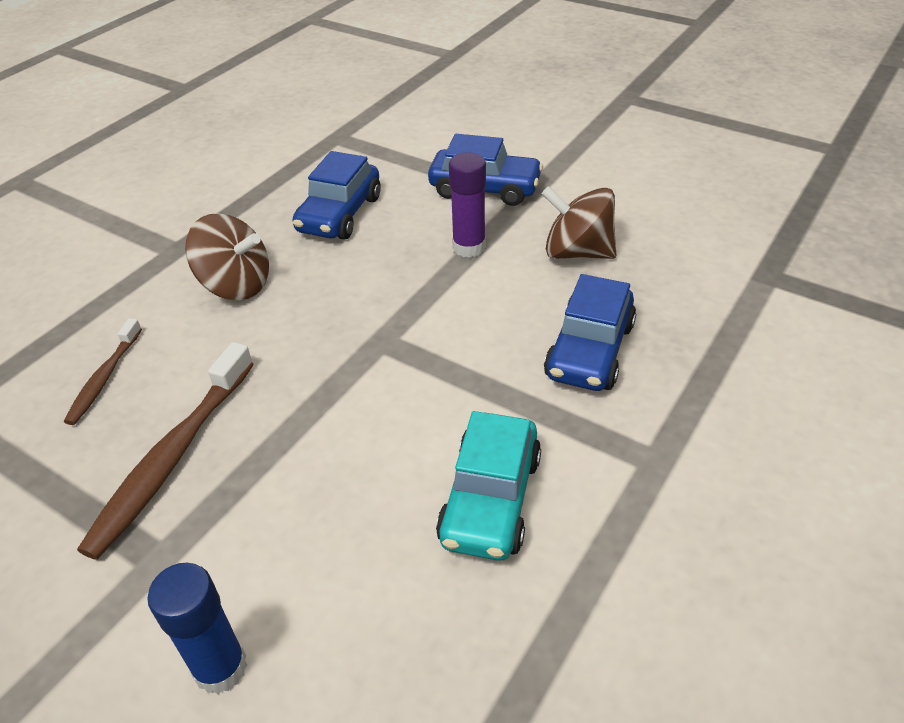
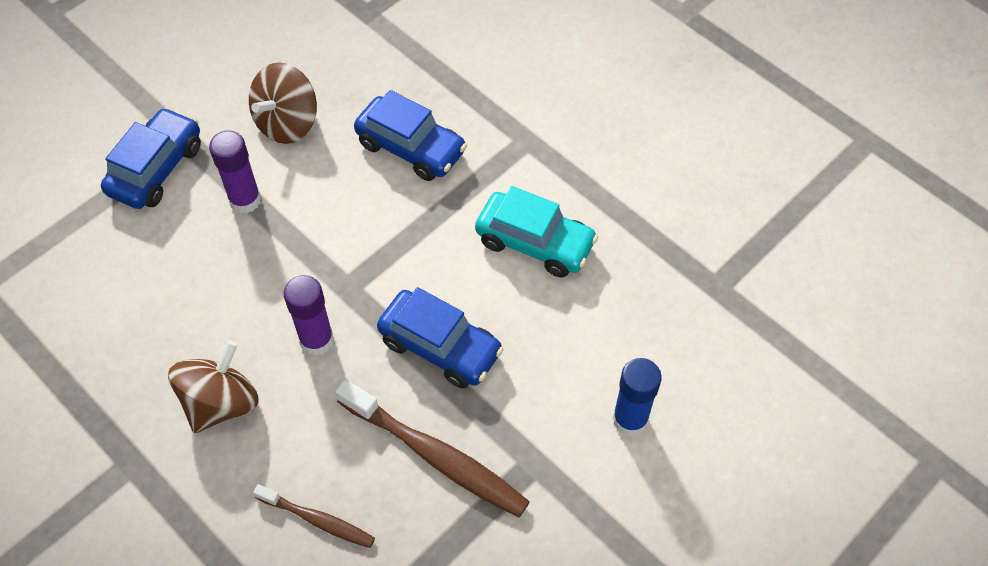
camera: 80 degrees left, 15 degrees up
blue car [293,151,381,240] -> blue car moved to [377,287,504,389]
none -> purple glue stick [284,275,334,356]

